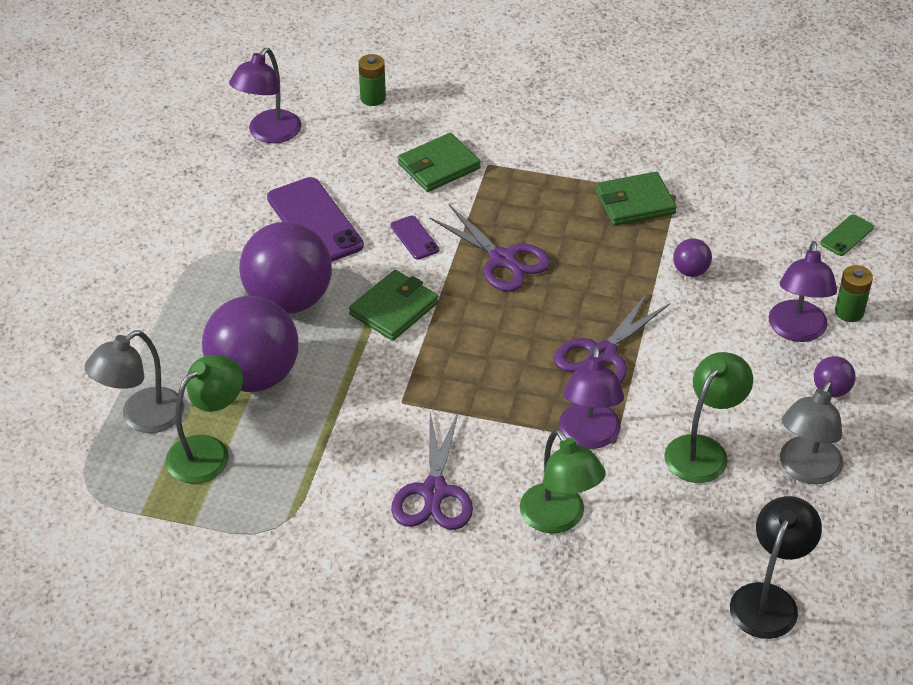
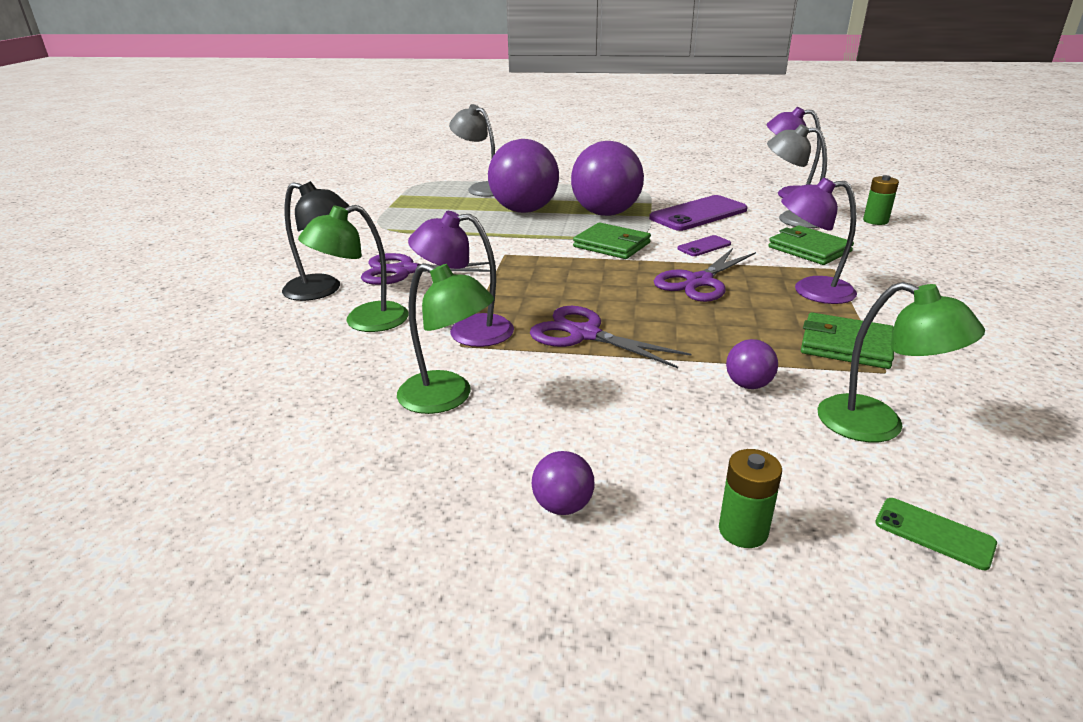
camera: 85 degrees right, 15 degrees down
green lamp [166,355,243,484] -> green lamp moved to [817,282,985,442]
green wallet [595,172,677,226] -> green wallet turned 45 degrees counterclockwise [801,312,894,369]
black lamp [730,496,822,639] -> black lamp moved to [282,181,349,301]
purple lamp [769,241,837,342] -> purple lamp moved to [781,178,857,304]
grey lamp [780,381,843,484] -> grey lamp moved to [767,124,827,228]

